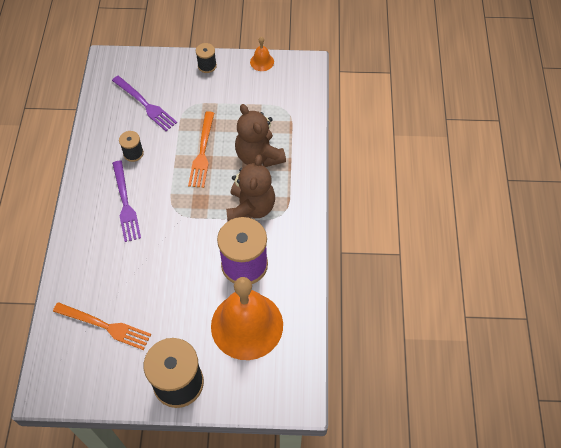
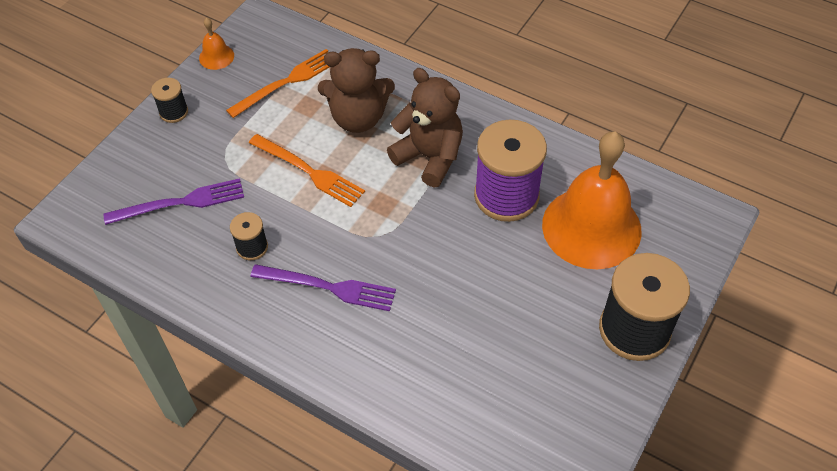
camera: 60 degrees left, 5 degrees down
orange fork [53,302,151,350] -> orange fork moved to [226,49,330,118]

